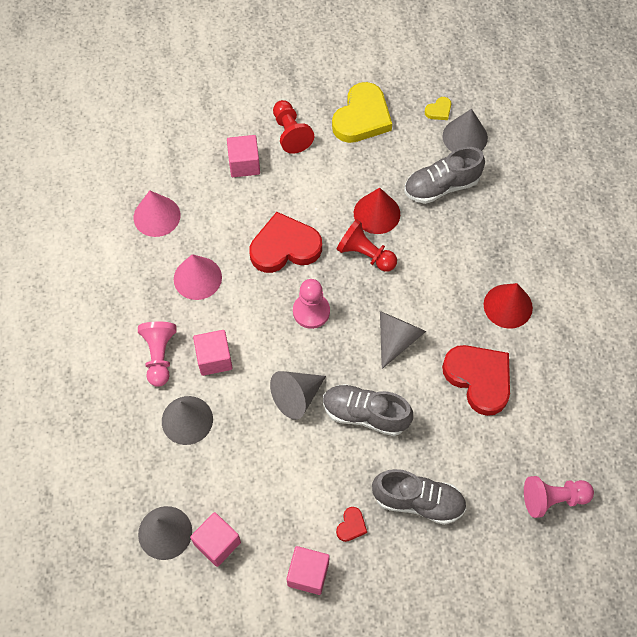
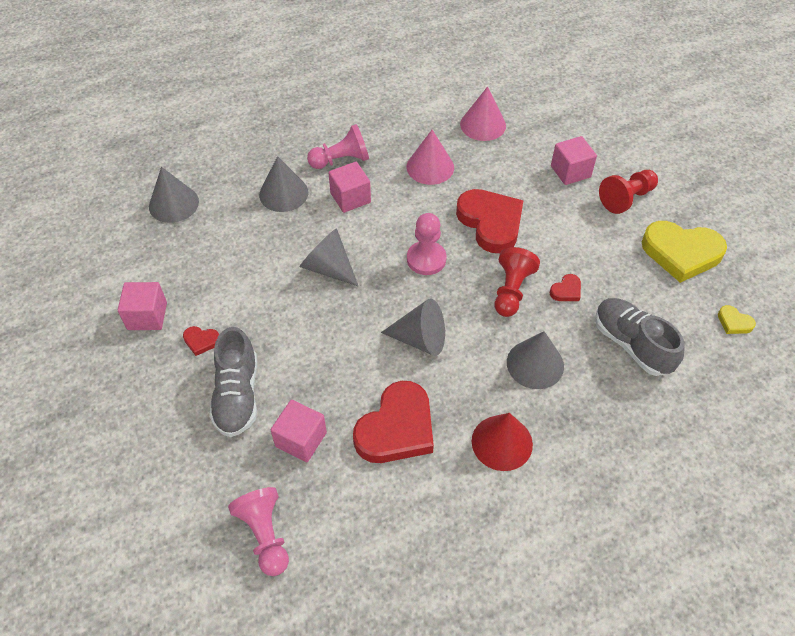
camera: 75 degrees right, 10 degrees down
pink cube [190,512,241,567] -> pink cube moved to [271,400,327,462]
grey shoe [323,384,413,436] -> none
red cone [354,188,400,234] -> red heart [550,274,581,301]
grey cone [443,109,488,152] -> grey cone moved to [507,331,564,389]

